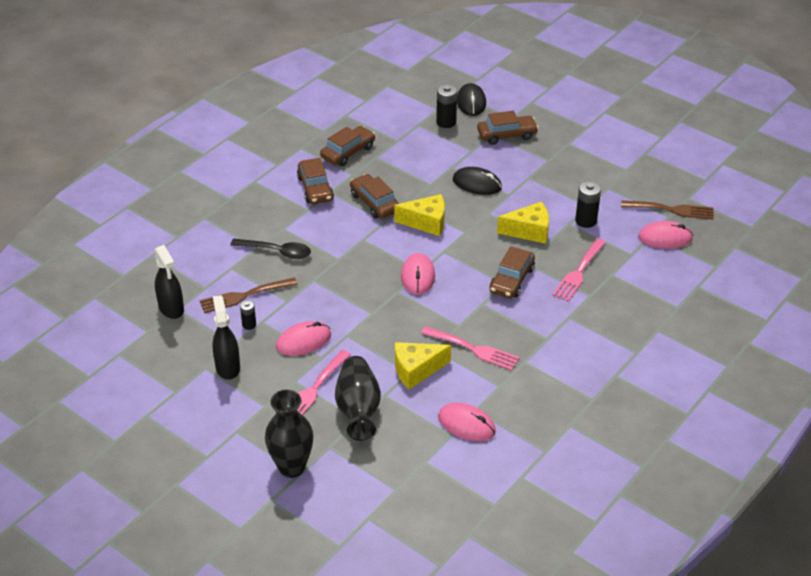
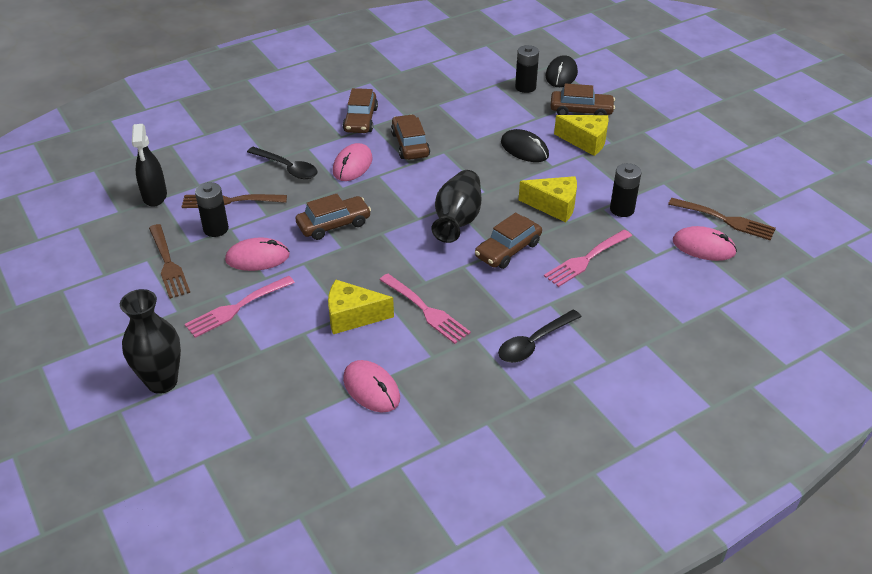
camera: 20 degrees right, 0 degrees up
black spray bottle [212,295,240,380] -> brown fork [149,224,190,299]
black battery [240,300,256,330] -> black battery [195,182,229,237], size x1.66
brown car [320,126,375,166] -> brown car moved to [295,194,371,240]
black vase [335,356,381,441] -> black vase moved to [432,170,481,243]
yellow cheese [394,194,445,236] -> yellow cheese moved to [554,115,609,156]
pink mouse [401,253,435,295] -> pink mouse moved to [333,143,372,181]
none -> black spoon [498,310,582,363]

